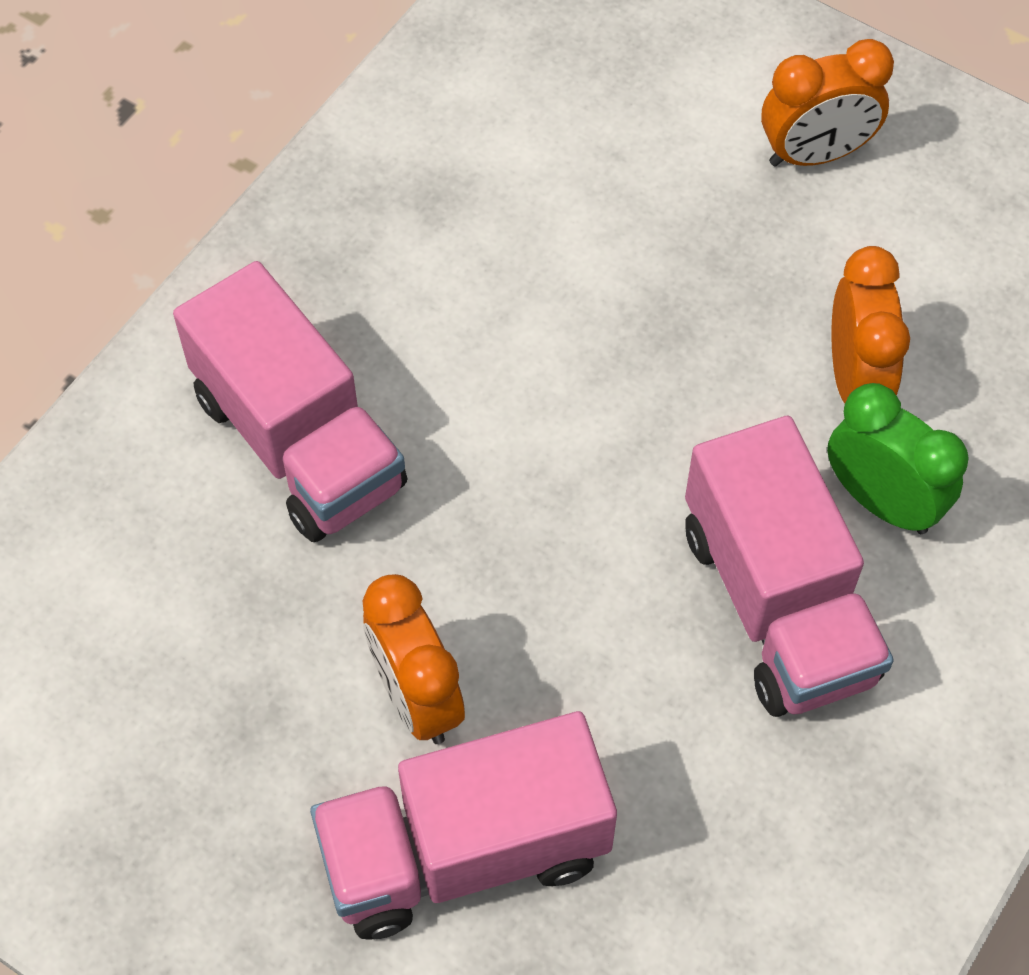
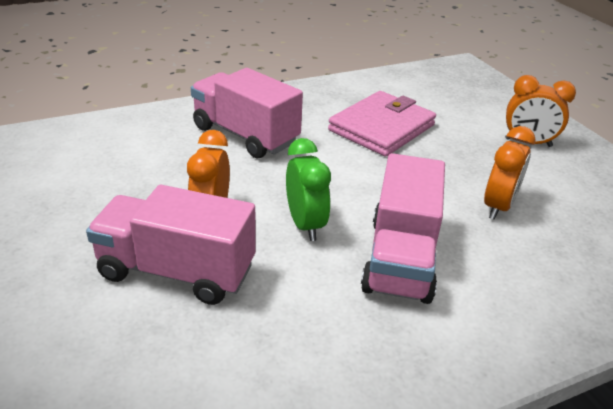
camera: 30 degrees right, 25 degrees down
pink truck [173,261,407,542] -> pink truck turned 135 degrees clockwise [191,68,303,158]
green clock [827,383,969,534] -> green clock moved to [286,138,331,241]
none -> pink wallet [328,91,436,157]

